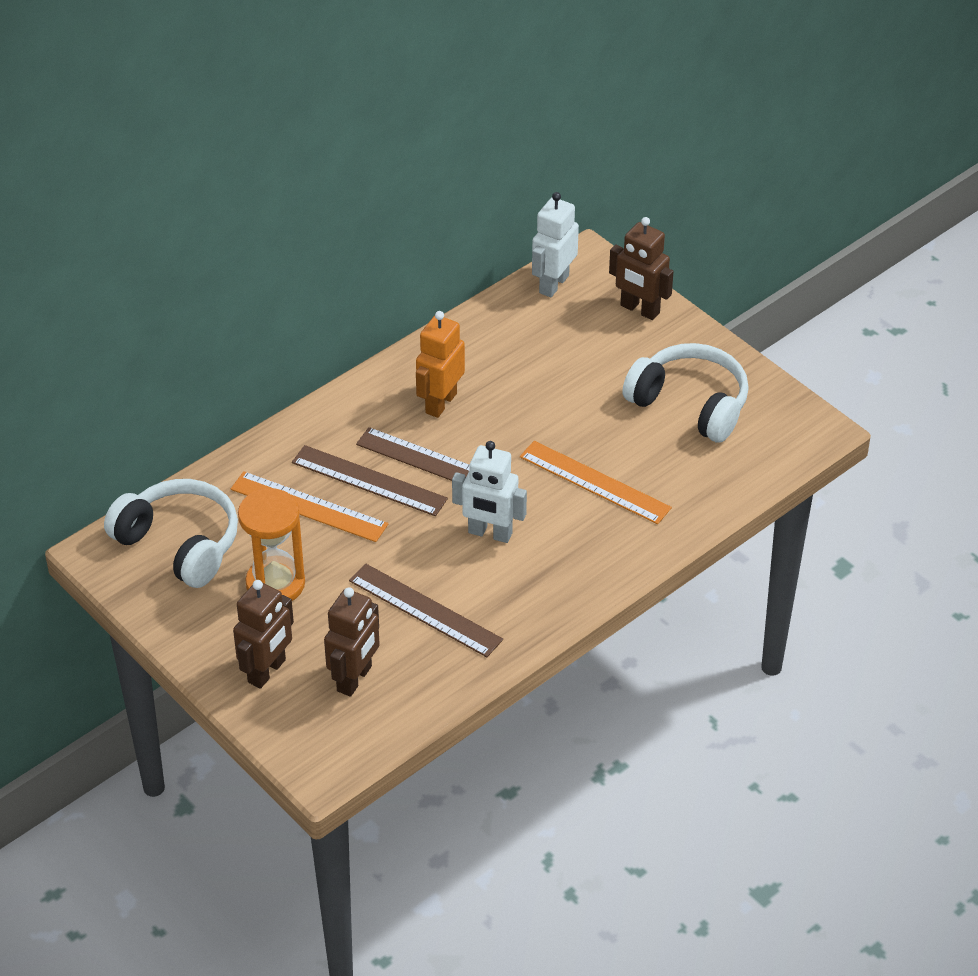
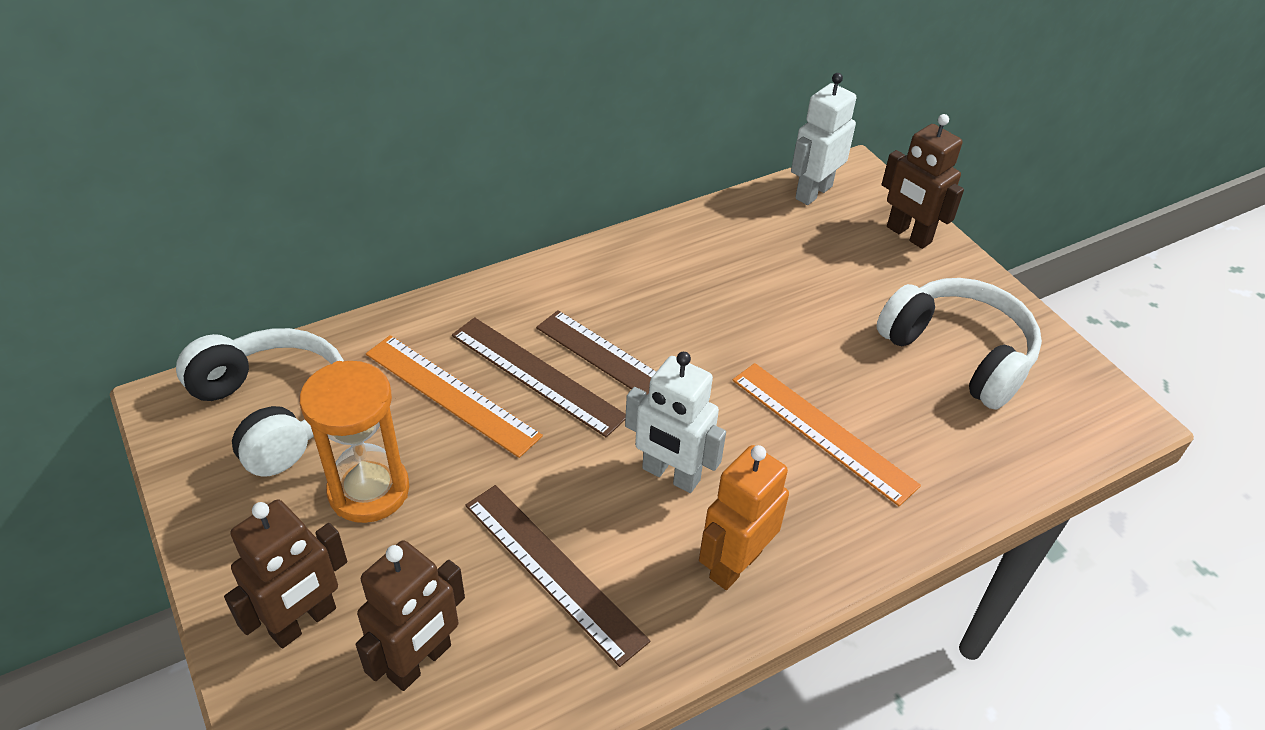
camera: 10 degrees right, 0 degrees up
orange robot [416,311,465,418] -> orange robot moved to [699,445,789,590]

